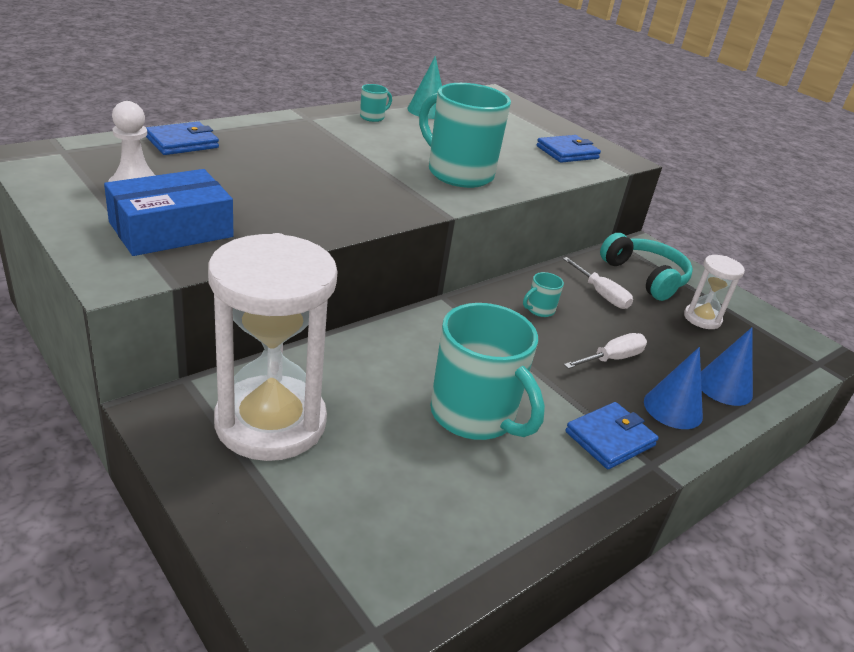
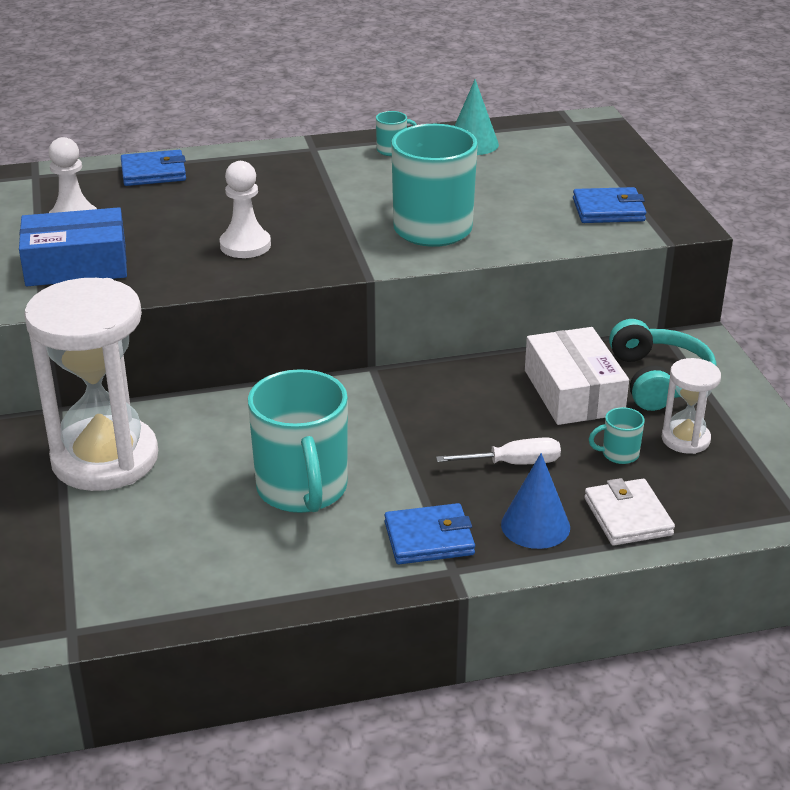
camera: 30 degrees right, 0 degrees up
turquoise mug [523,272,564,317] -> turquoise mug moved to [589,407,645,464]
white screwdriver [563,257,633,309] -> white box [525,327,629,425]
blue cone [701,328,753,406] -> white wallet [584,478,675,546]
none -> white pawn [220,161,271,258]

